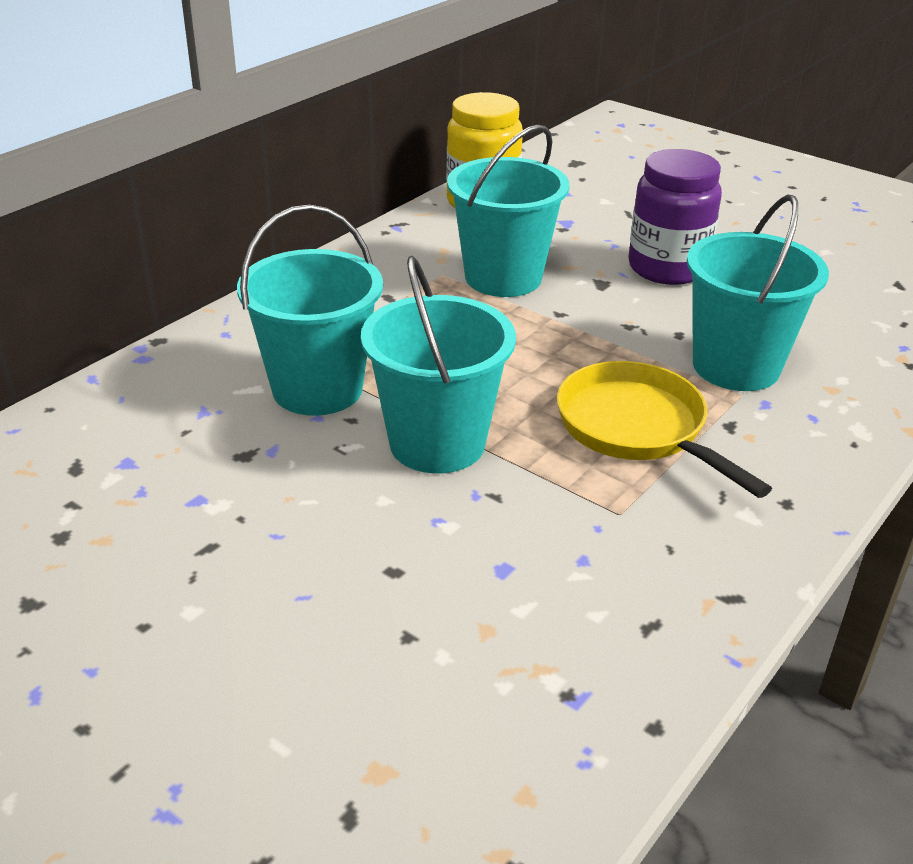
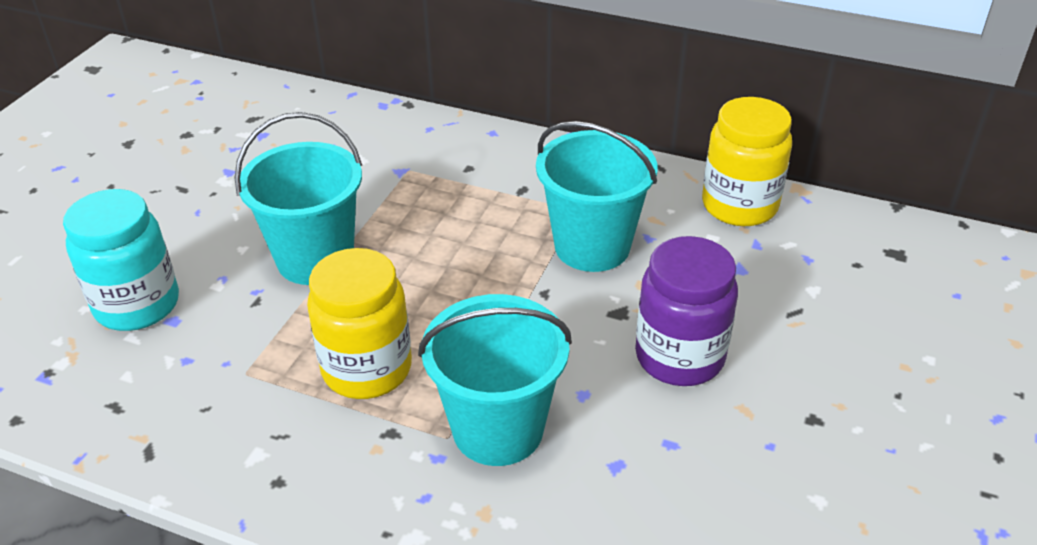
camera: 75 degrees right, 5 degrees up
turquoise bucket [237,205,383,416] -> none
yellow pan [557,361,772,498] -> yellow jar [307,248,412,399]
none -> turquoise jar [63,189,179,331]

